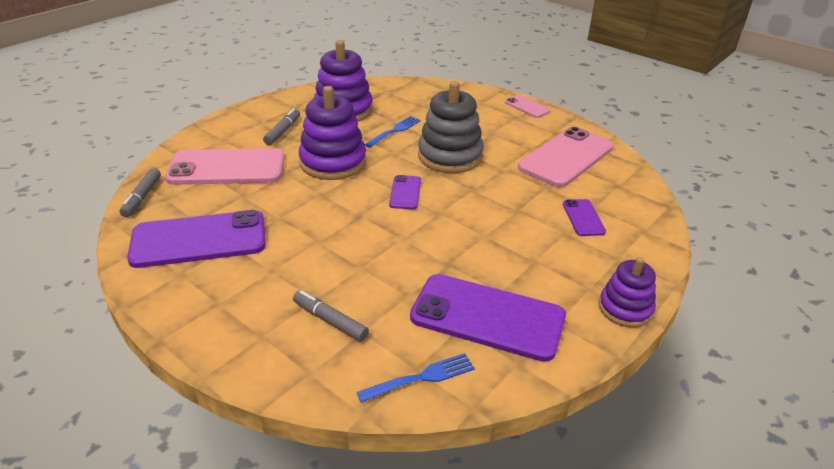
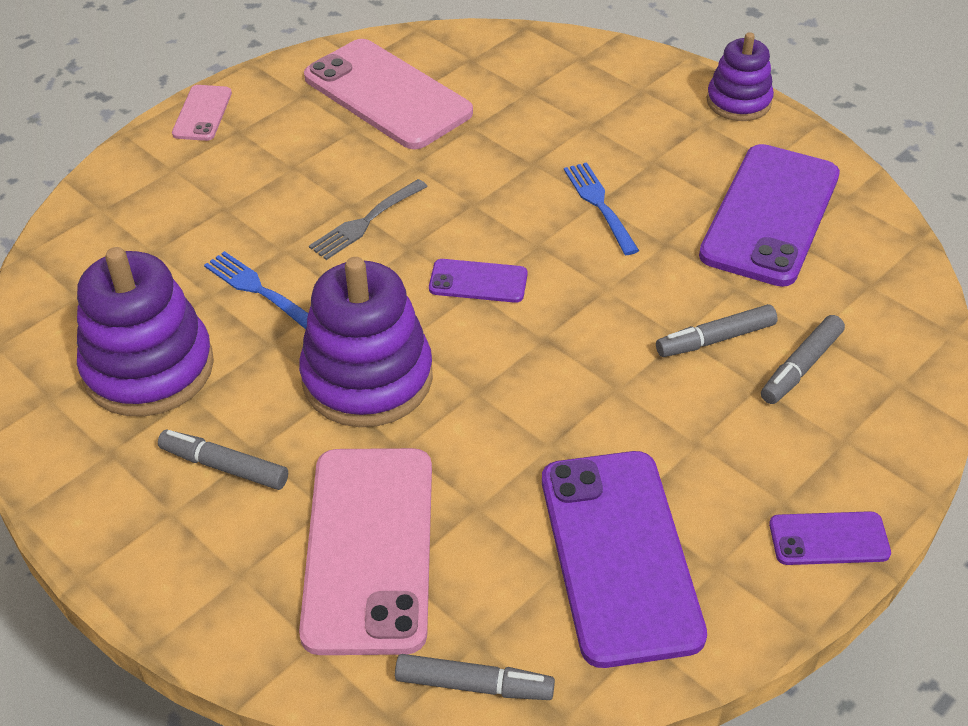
camera: 85 degrees left, 10 degrees up
blue fork [357,353,475,403] -> blue fork moved to [564,162,639,255]
grey stacking toy [418,81,484,173] -> grey fork [309,179,428,260]
pink phone [505,95,551,118] -> pink phone turned 45 degrees counterclockwise [172,85,232,141]
purple phone [563,199,606,236] -> purple phone moved to [769,511,891,565]
none -> grey marker [656,304,778,357]

